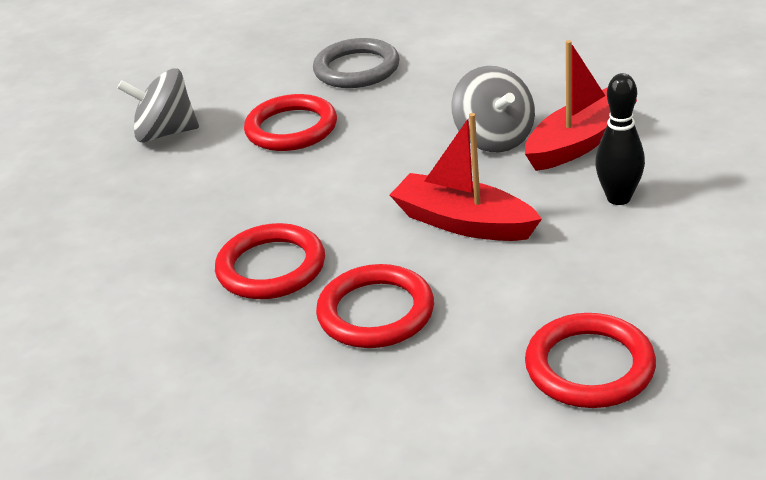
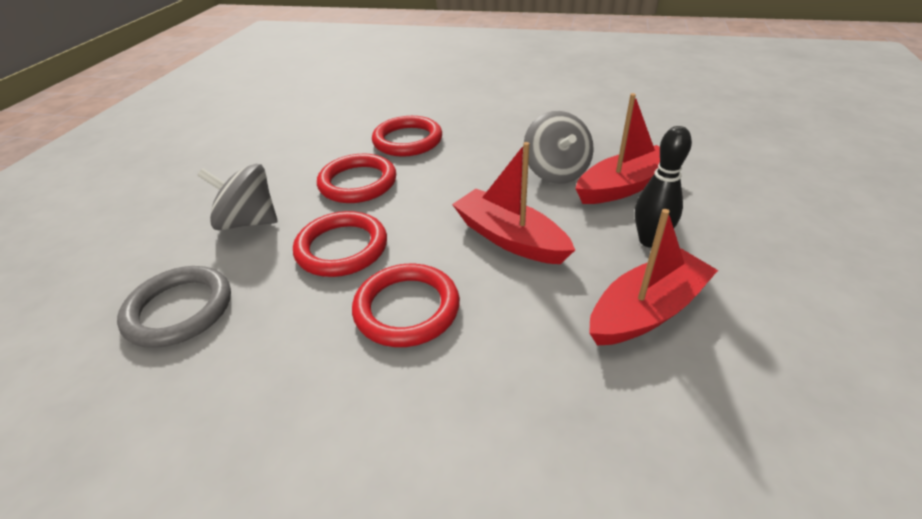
camera: 10 degrees right, 5 degrees up
grey spinning top [117,68,199,143] -> grey spinning top moved to [197,164,277,230]
grey ring [313,38,400,88] -> grey ring moved to [117,266,231,348]
red ring [525,313,656,408] -> red ring moved to [317,154,396,203]
none -> red boat [589,209,718,346]

